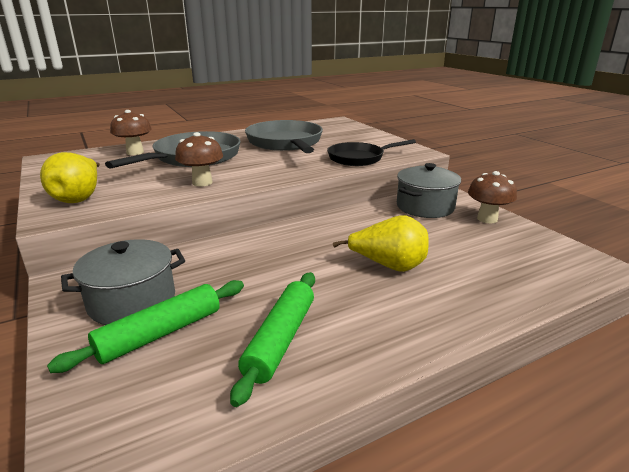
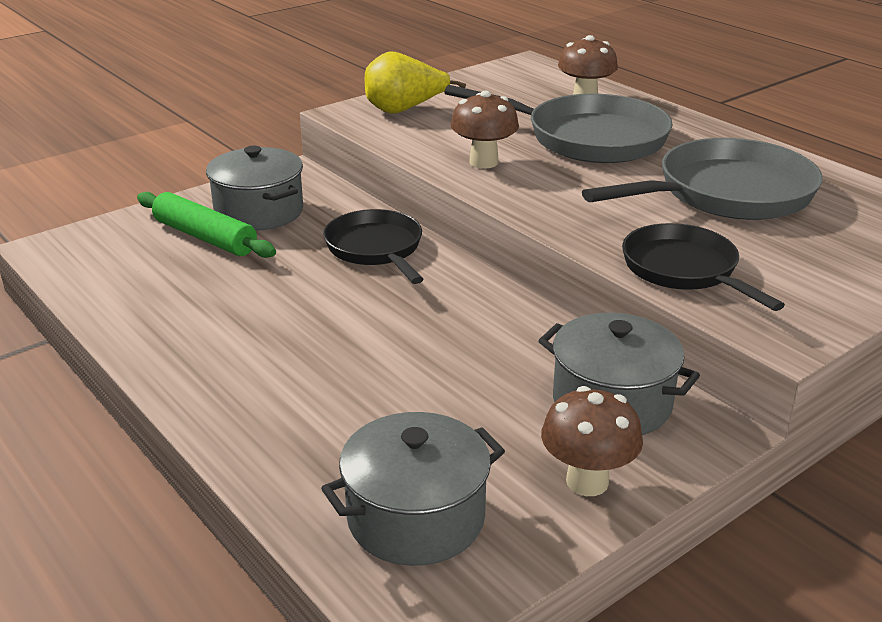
camera: 80 degrees right, 5 degrees up
green rolling pin [230,272,315,407] -> none
yellow pear [333,215,429,272] -> none
none -> grey pot [321,412,505,566]
none -> black pan [323,209,423,284]

